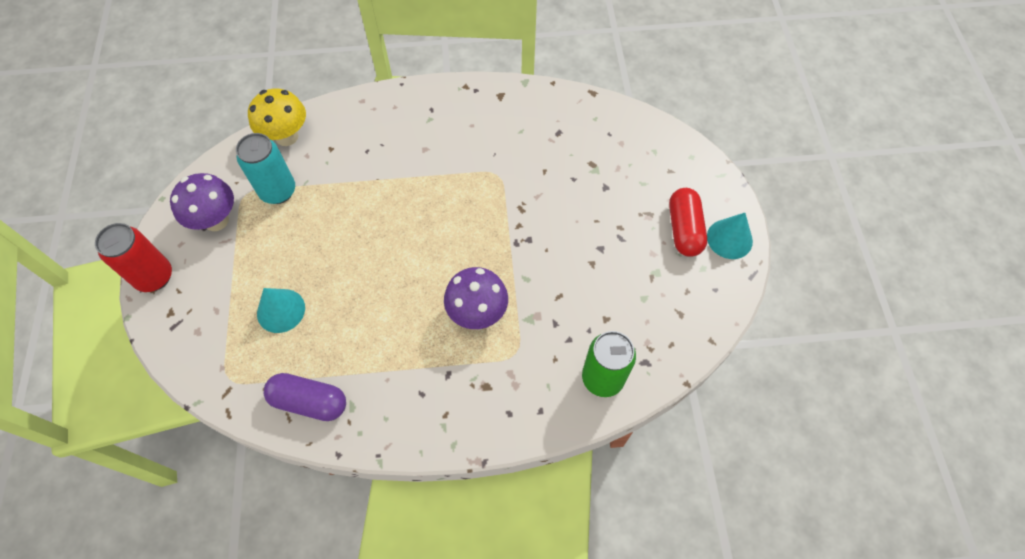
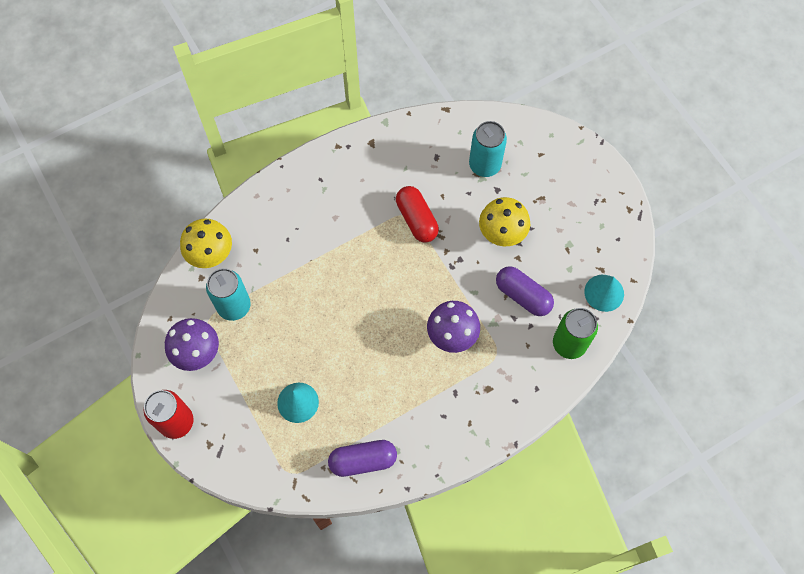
camera: 25 degrees left, 5 degrees up
red capsule [669,188,707,257] -> red capsule moved to [396,186,439,243]
turquoise cone [707,213,753,259] -> turquoise cone moved to [584,275,624,312]
none -> turquoise can [469,121,507,177]
none -> yellow mushroom [479,197,530,246]
none -> purple capsule [496,266,554,316]

